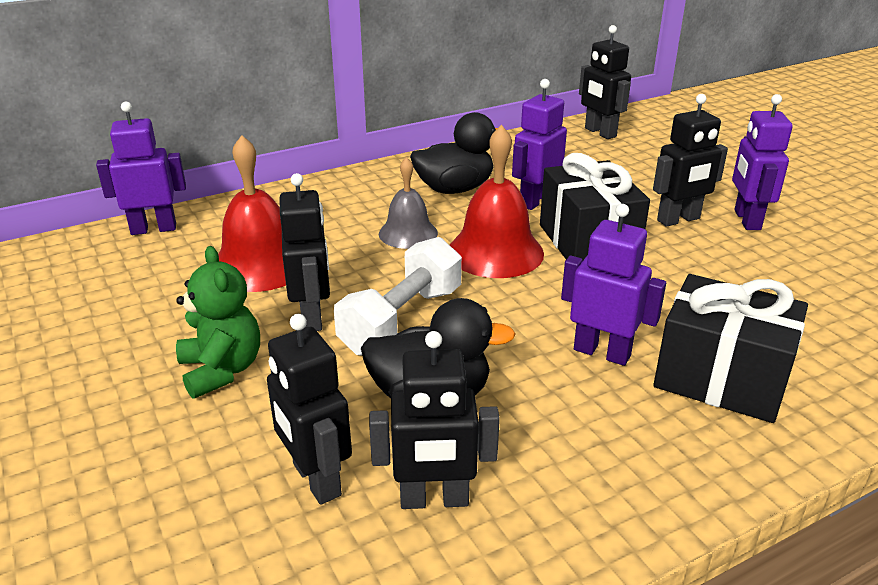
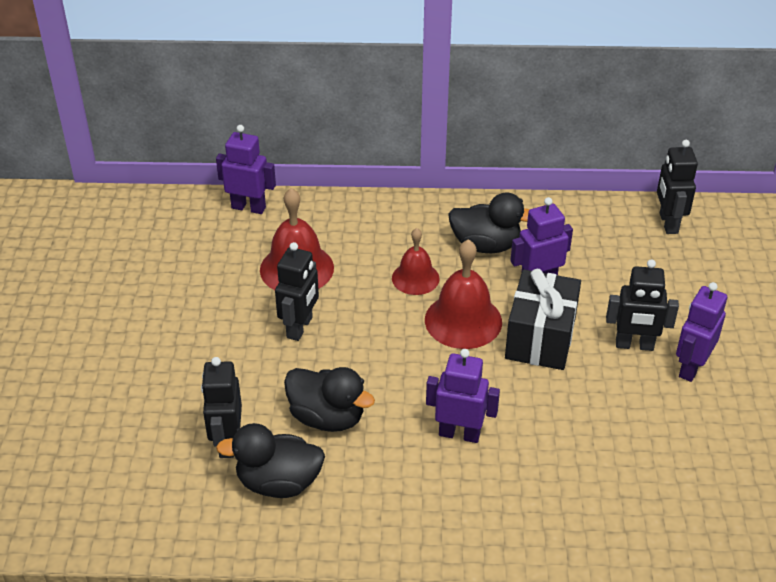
camera: 30 degrees right, 10 degrees up
green teddy bear [176,246,260,399] -> none
white dumbbell [334,237,462,356] -> none
black robot [369,331,500,509] -> black duck [216,423,325,498]
grey bell [379,157,438,249] -> red bell [392,228,440,295]
purple robot [561,204,666,366] -> purple robot turned 45 degrees counterclockwise [426,349,500,443]
black gift [653,274,808,423] -> none

